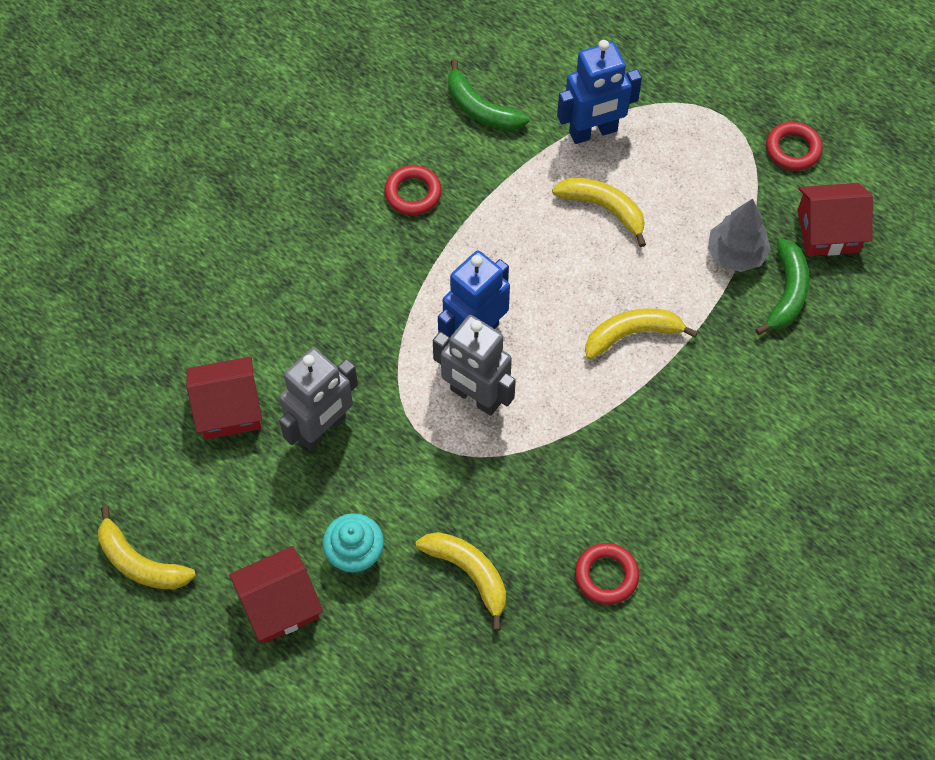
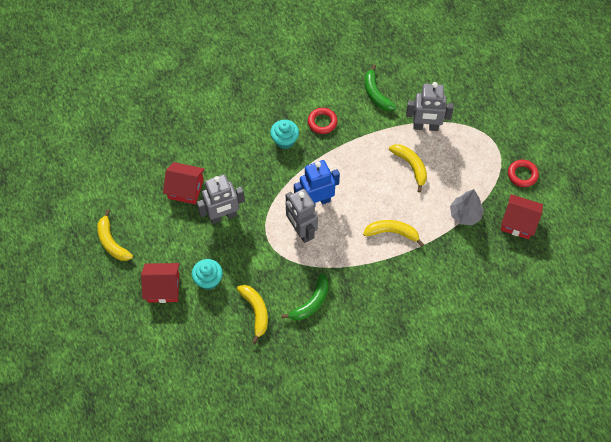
camera: 25 degrees right, 0 degrees up
blue robot [557,40,642,144] -> grey robot [406,82,454,131]
red ring [575,543,639,605] -> none
green banana [755,238,809,335] -> green banana moved to [281,273,329,320]
none -> turquoise cupcake [270,120,299,149]

